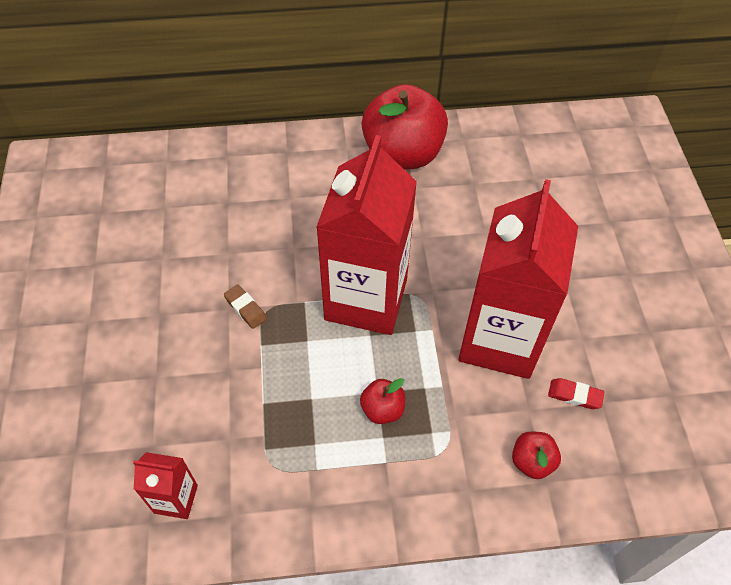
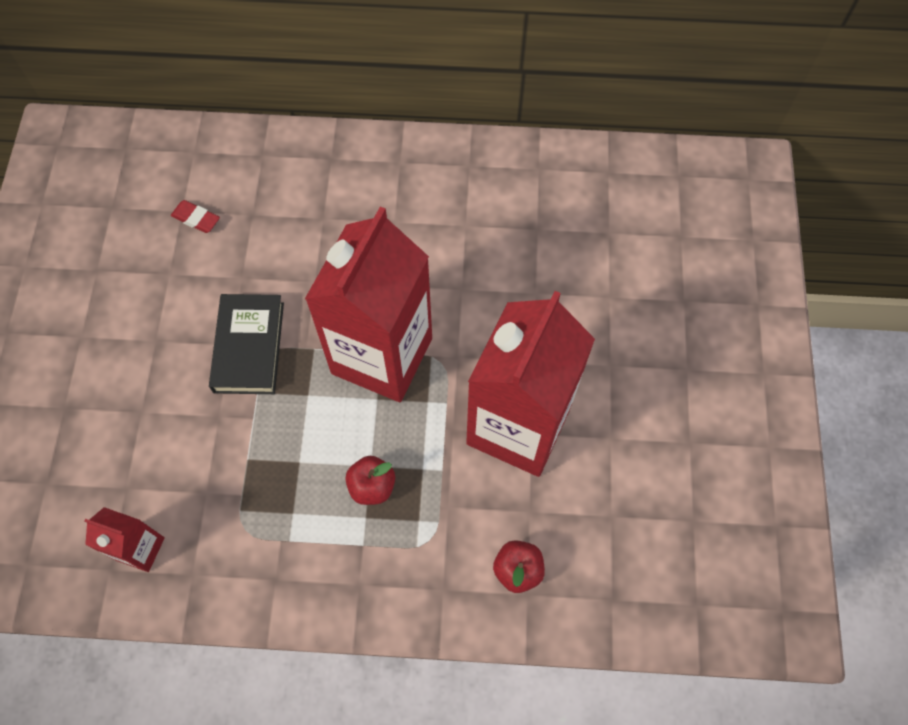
camera: 10 degrees right, 10 degrees up
brown eraser [224,284,267,329] -> black book [209,294,284,394]
red apple [362,84,448,169] -> none
red eraser [548,378,604,409] -> red eraser moved to [171,200,220,233]

